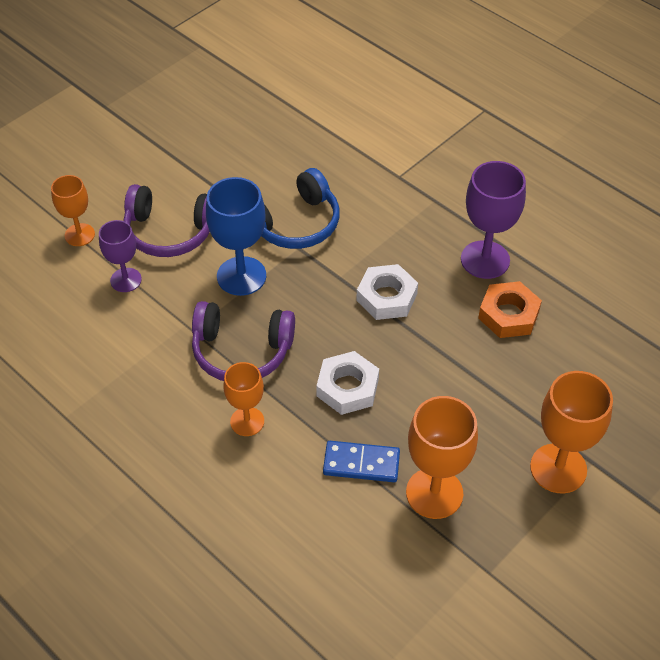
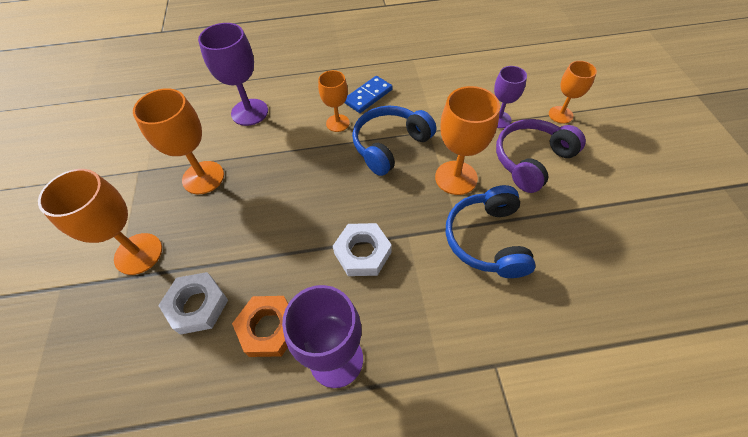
camera: 130 degrees right, 5 degrees up
purple headphones [192,301,295,381] -> blue headphones [352,106,436,176]
blue goblet [206,177,266,296] -> orange goblet [435,86,500,195]
white nut [316,351,379,415] -> white nut moved to [158,272,228,335]
blue domino [323,441,400,482] -> blue domino moved to [344,76,393,113]
none -> purple goblet [198,23,268,126]

